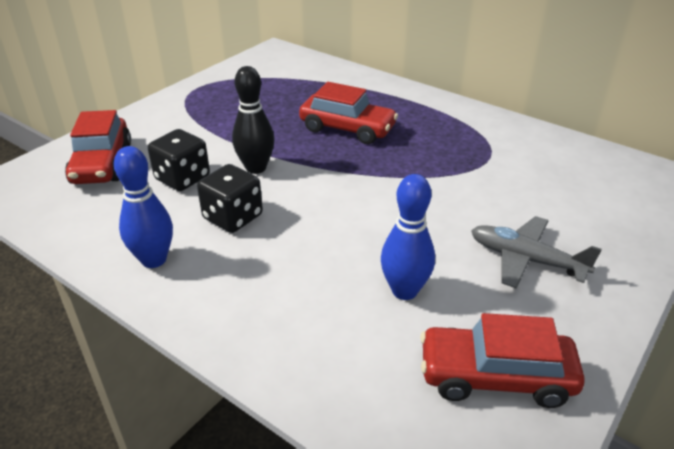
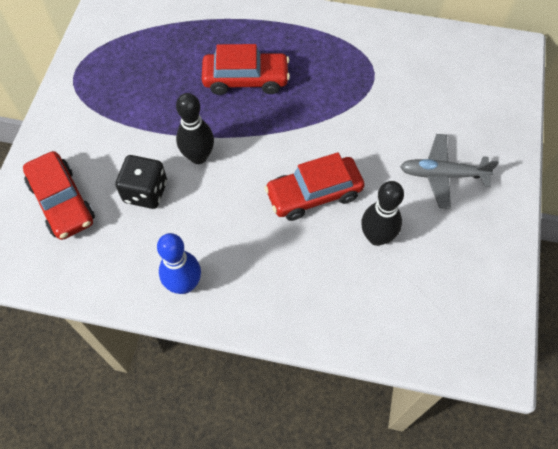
camera: 25 degrees left, 25 degrees up
black dice [197,164,263,233] -> none
blue bowling pin [381,174,435,300] -> black bowling pin [361,181,404,246]
red car [420,313,585,408] -> red car moved to [264,152,365,221]

